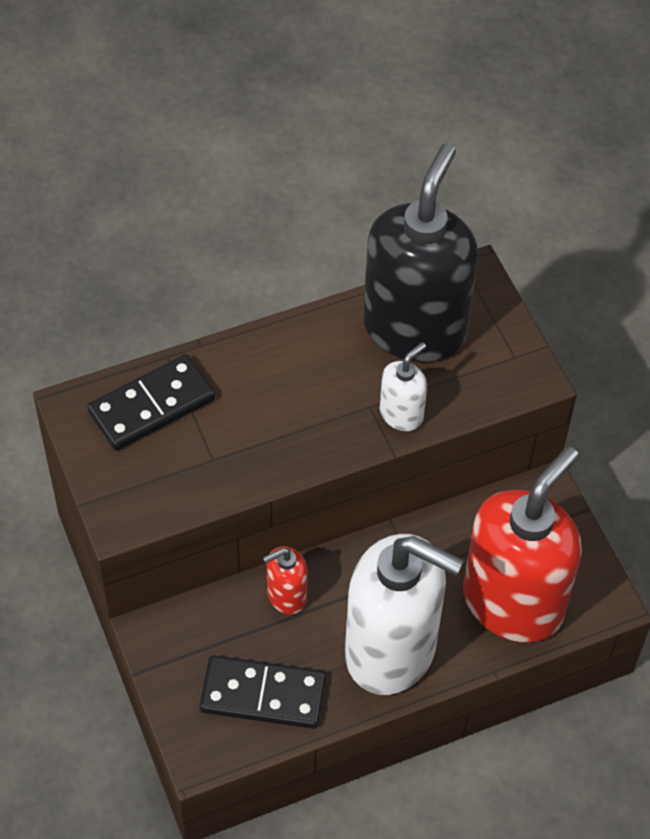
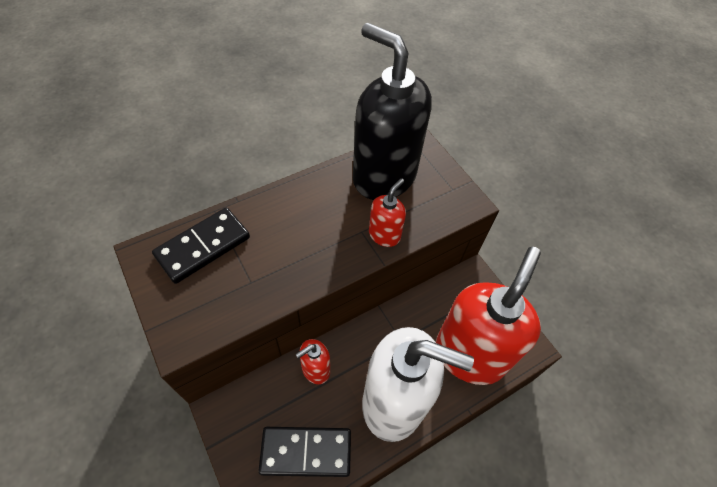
camera: 10 degrees left, 0 degrees up
black soap dispenser [363,144,478,362] -> black soap dispenser turned 60 degrees counterclockwise [353,23,432,200]
white soap dispenser [380,342,427,431] -> red soap dispenser [369,178,406,247]

